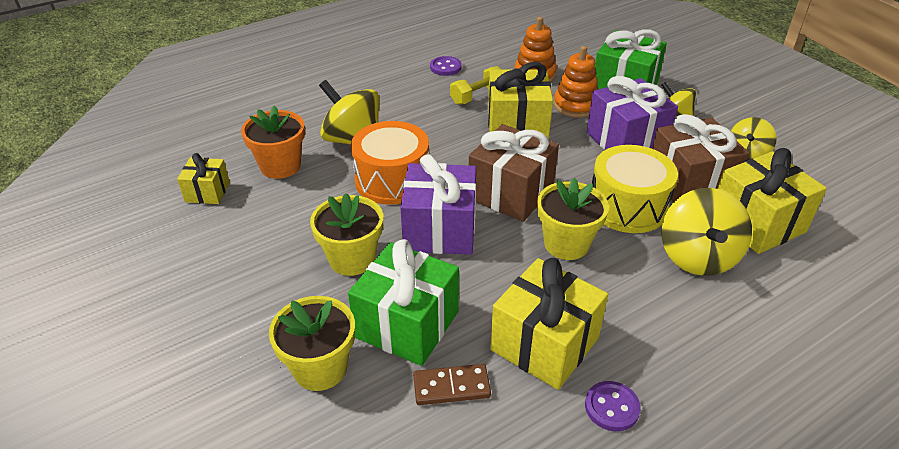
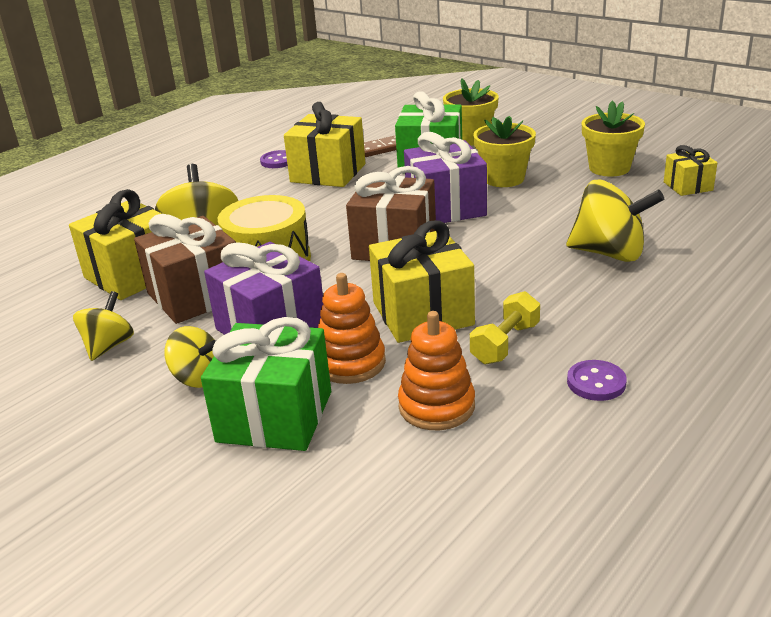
camera: 165 degrees right, 10 degrees down
orange flower pot [241,106,305,179] -> none
orange drum [351,121,429,205] -> none
yellow flower pot [537,178,609,260] -> yellow flower pot moved to [582,101,645,177]

